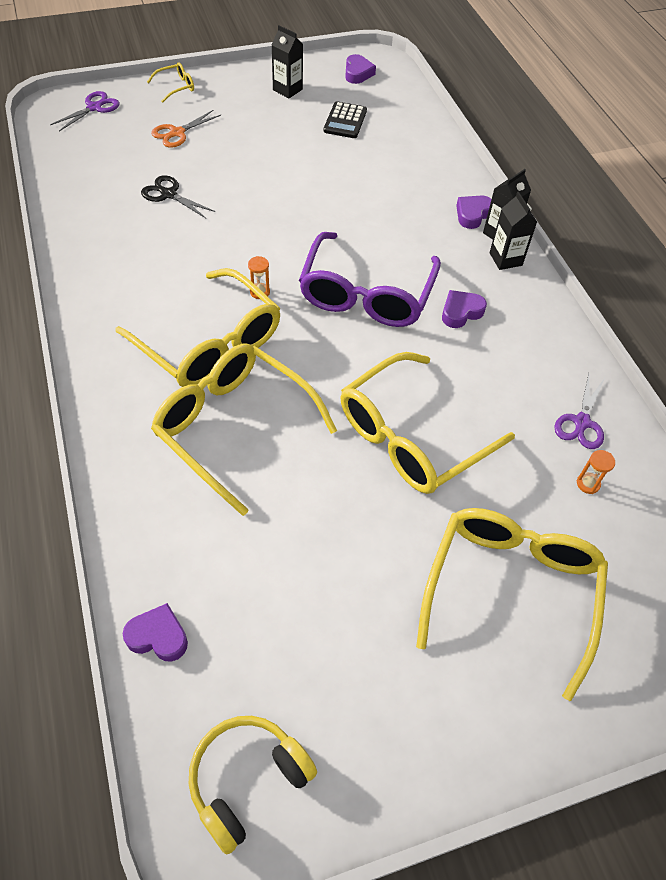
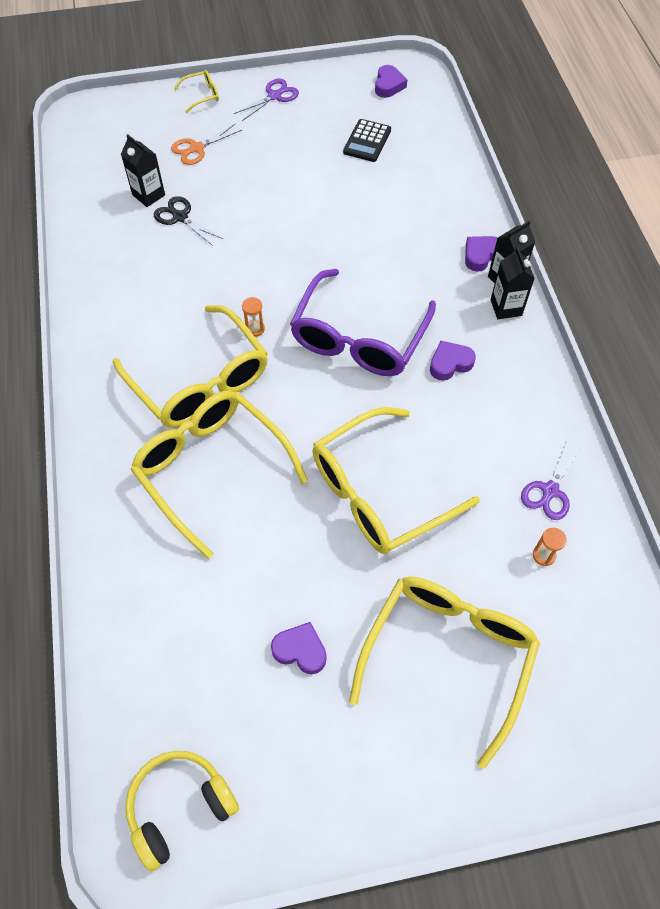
camera: 10 degrees right, 5 degrees up
purple scissors [50,91,120,131] -> purple scissors moved to [234,79,299,121]
purple heart [123,603,188,662] -> purple heart moved to [271,622,327,674]
black carton [272,25,303,98] -> black carton moved to [121,134,165,207]

